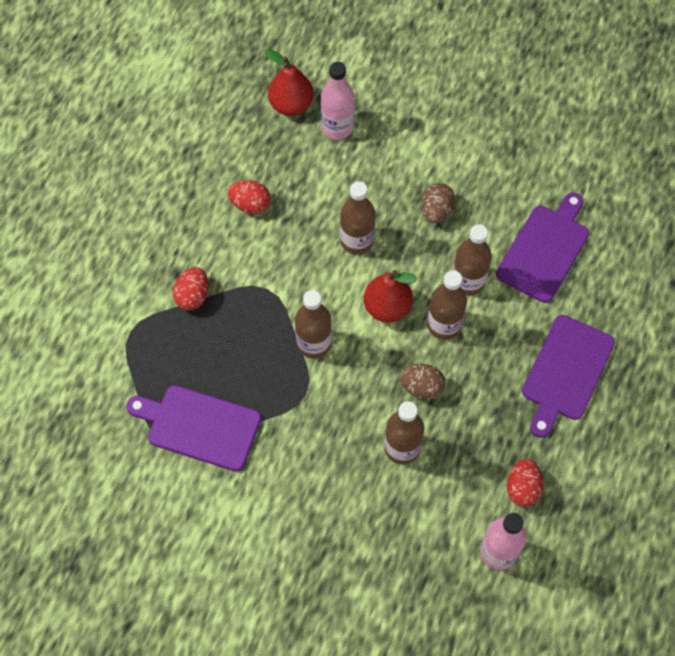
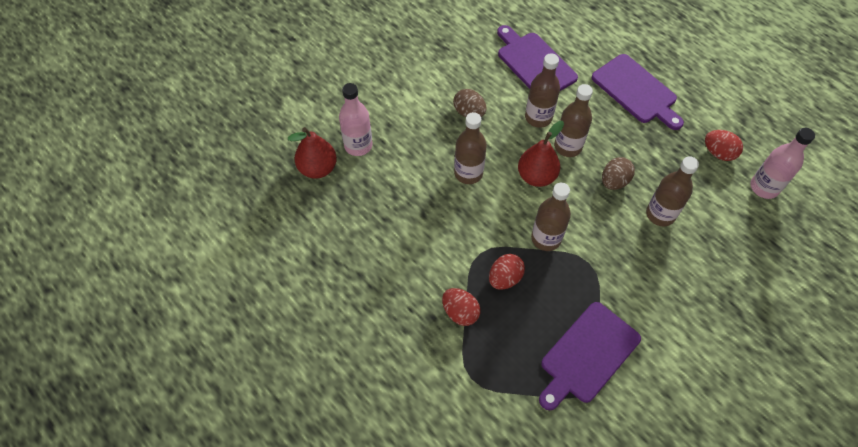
camera: 65 degrees left, 5 degrees down
red egg [228,180,271,214] -> red egg moved to [489,254,525,290]

